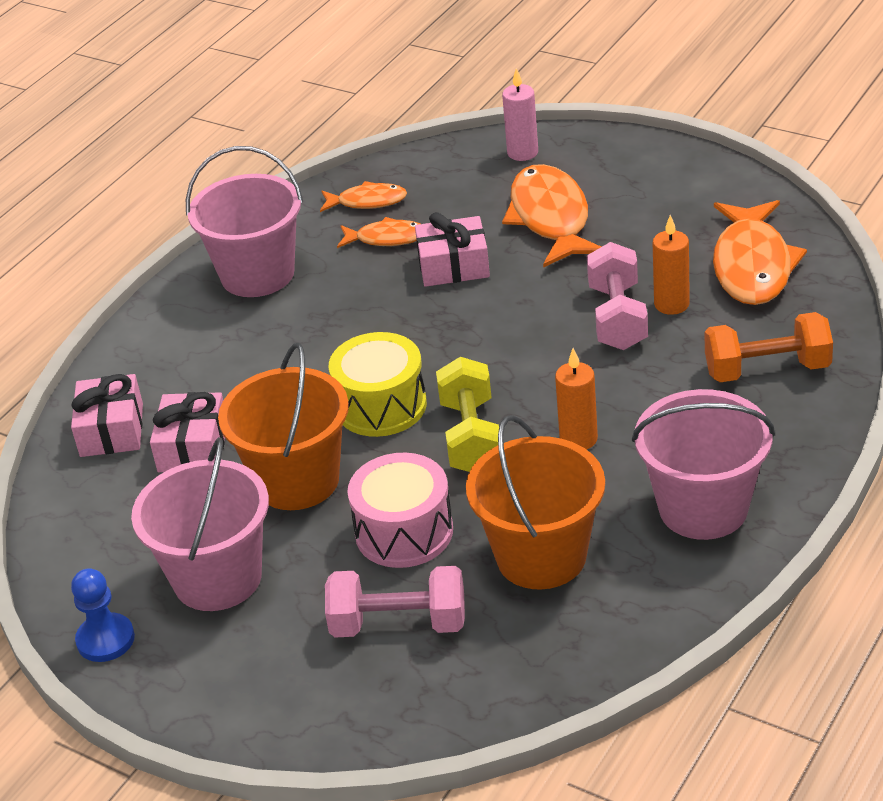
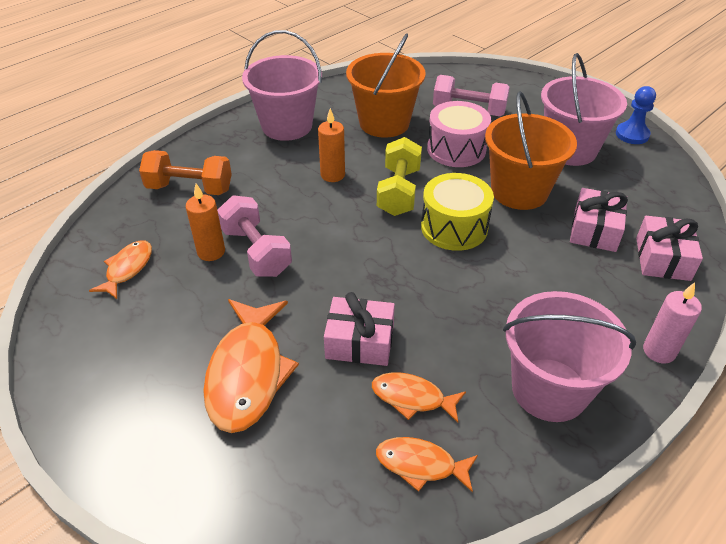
camera: 170 degrees left, 5 degrees up
pink candle [502,68,538,161] -> pink candle moved to [643,282,702,364]
pink dumbbell [587,242,648,350] -> pink dumbbell turned 45 degrees counterclockwise [217,195,292,277]
orange fish [713,200,807,305] -> orange fish [89,240,152,299], size x0.55

